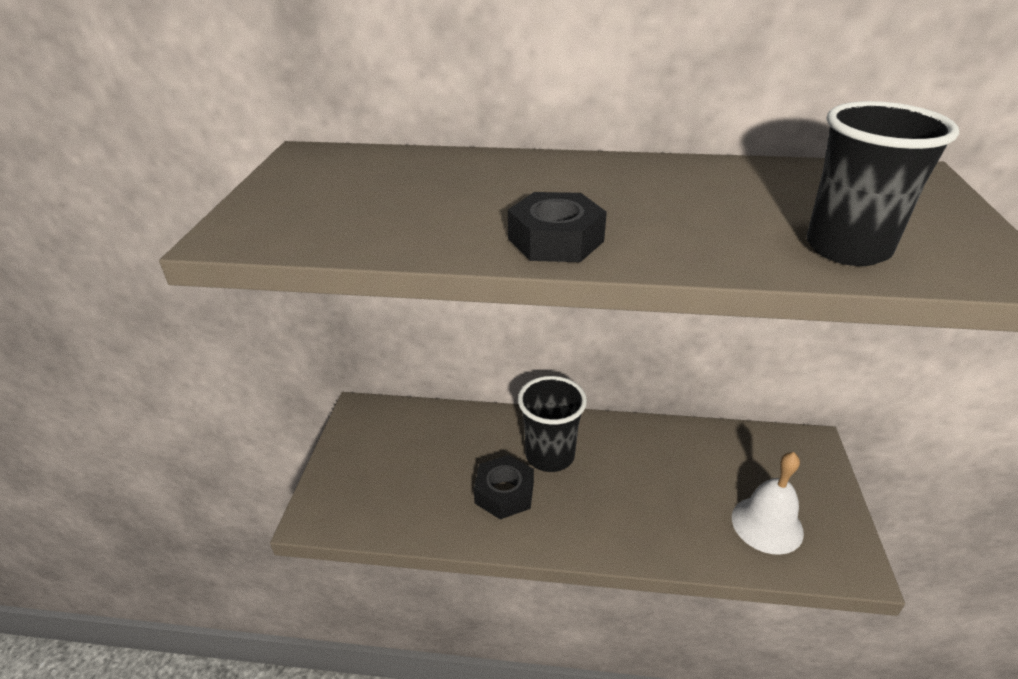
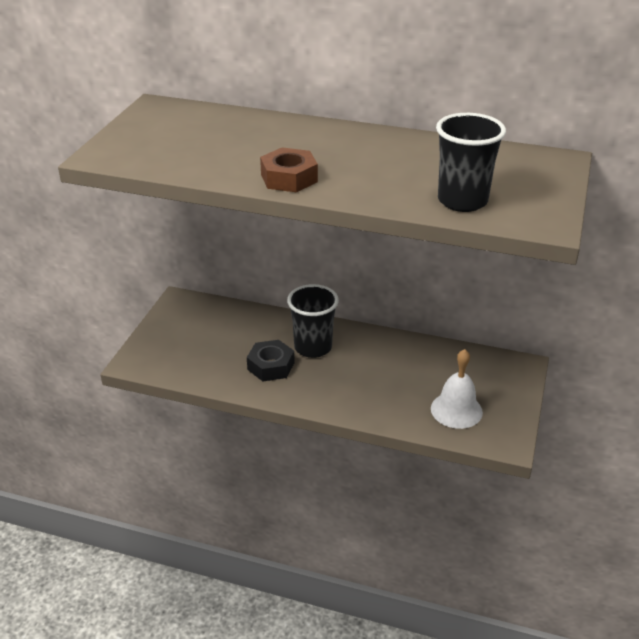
camera: 10 degrees right, 0 degrees up
black nut [508,192,607,262] -> brown nut [260,147,318,192]

